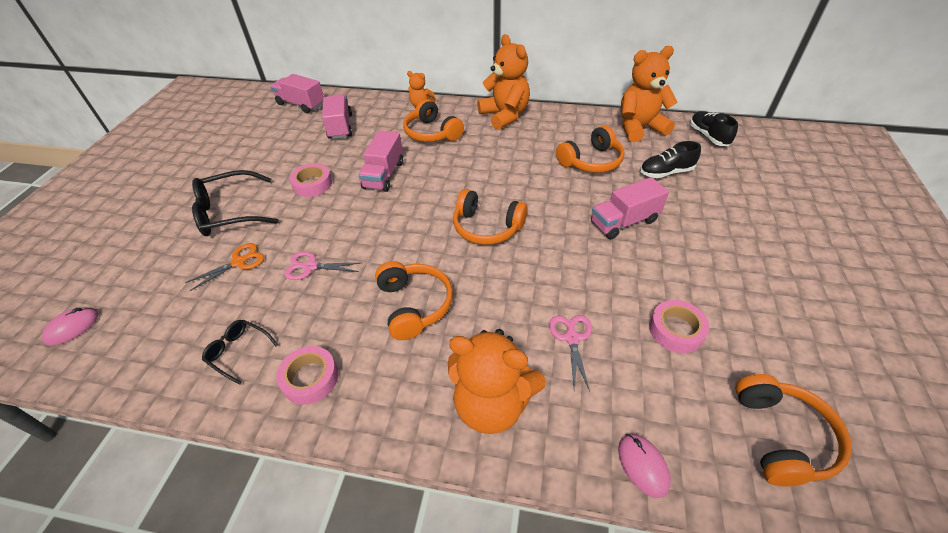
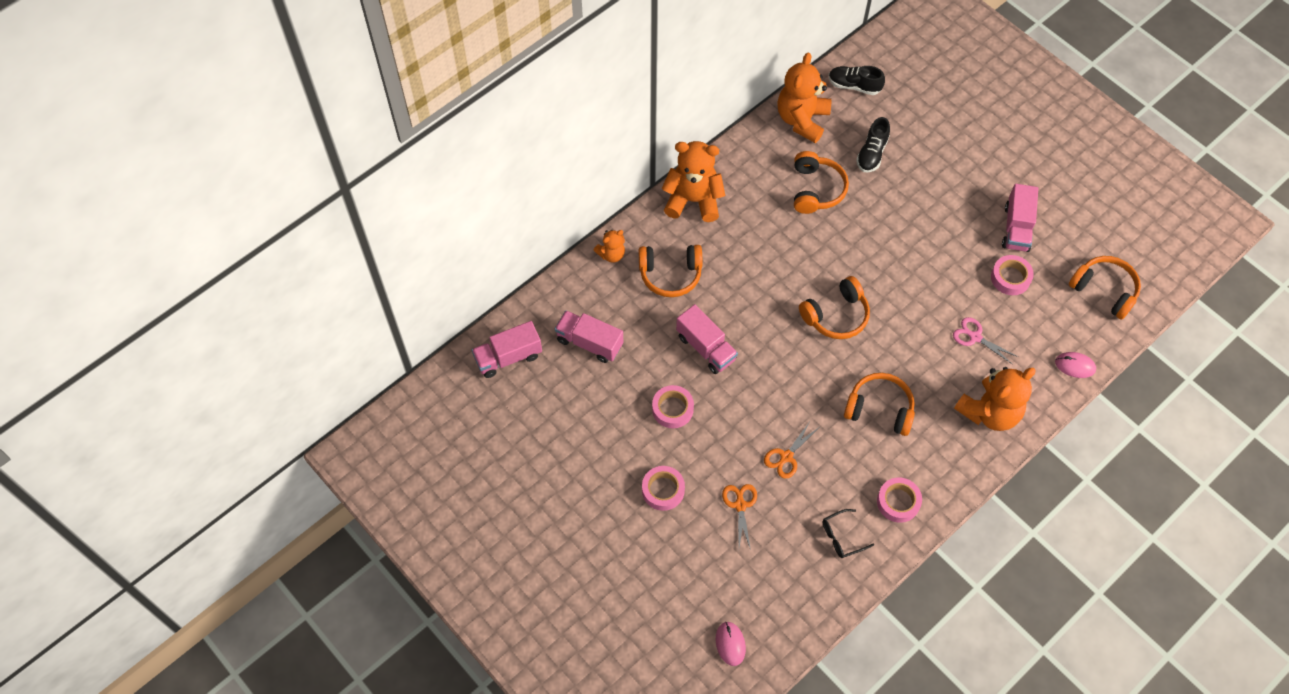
camera: 55 degrees left, 15 degrees up
black glasses [192,170,279,236] -> pink tape [642,466,685,511]
pink scissors [284,251,360,280] -> orange scissors [764,420,818,479]
pink truck [591,177,669,239] -> pink truck moved to [1002,184,1038,252]

